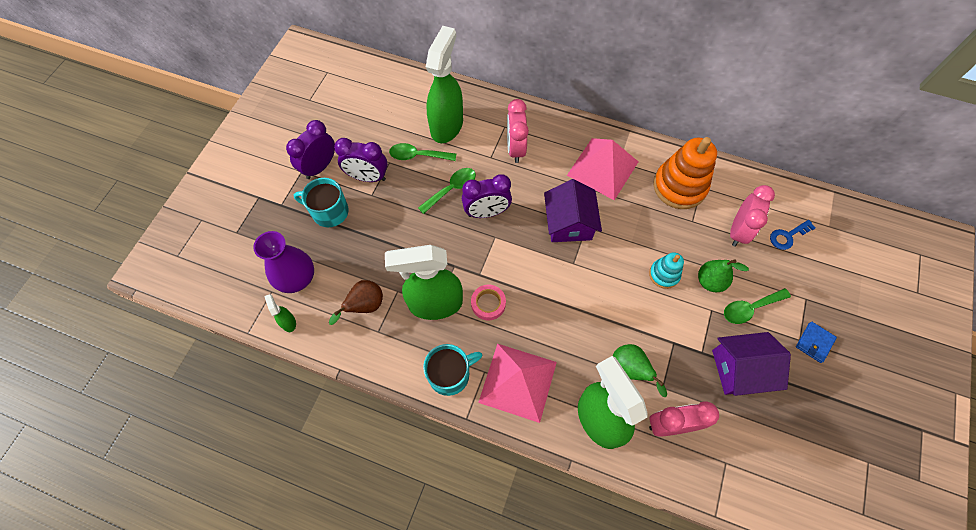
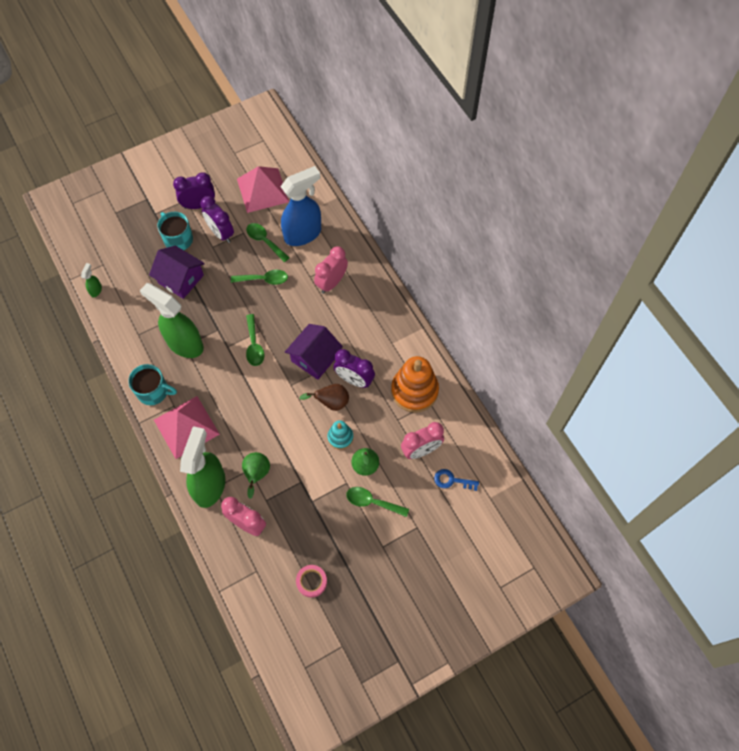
camera: 40 degrees right, 0 degrees up
purple vase [253,231,314,293] -> none
brown pear [329,280,383,325] -> brown pear moved to [299,384,349,411]
green spray bottle [426,26,463,143] -> blue spray bottle [280,166,321,246]
purple clock [462,174,512,218] -> purple clock moved to [333,349,375,388]
pink tape [471,285,506,320] -> pink tape moved to [296,565,327,598]
pink pyramid [567,138,639,200] -> pink pyramid moved to [237,166,289,213]
purple house [712,332,791,396] -> purple house moved to [149,245,205,299]
blue wallet [796,322,837,363] -> none
none -> green spoon [246,314,264,366]

